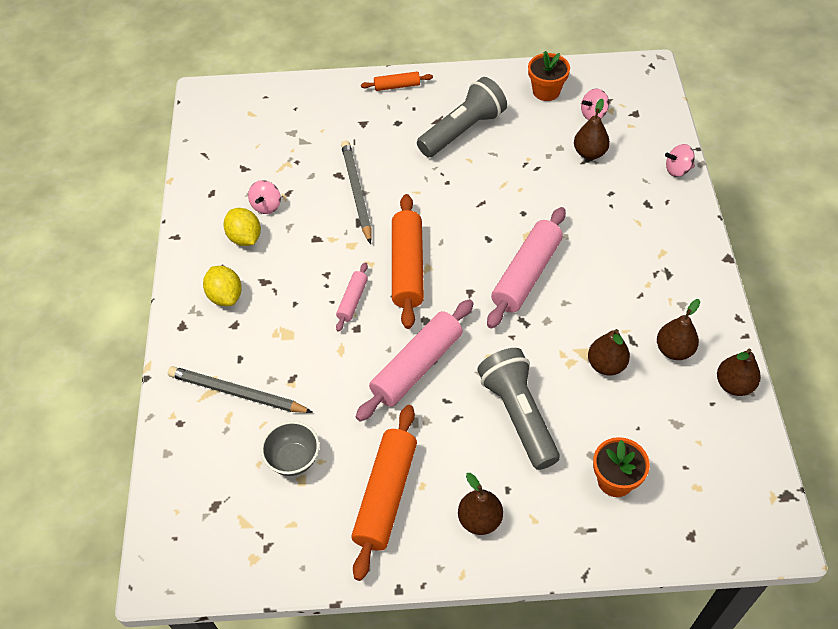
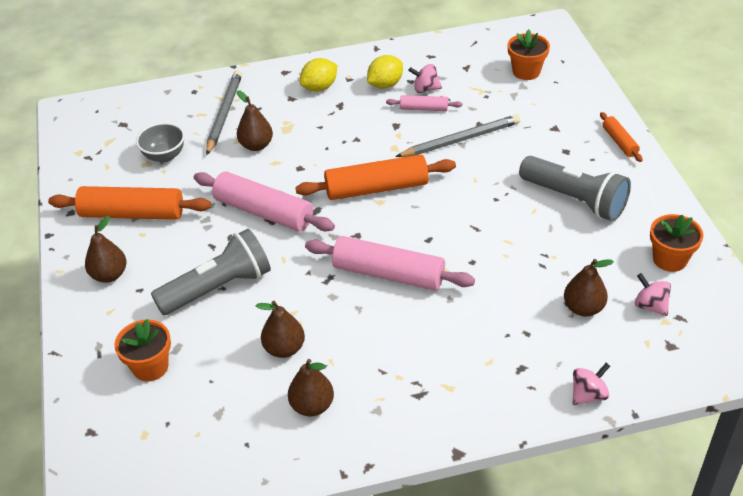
camera: 80 degrees right, 10 degrees down
pink rolling pin [336,262,368,332] -> pink rolling pin moved to [386,95,462,111]
pink spinning top [665,144,695,177] -> pink spinning top turned 75 degrees clockwise [573,363,610,405]
brown pear [717,348,761,396] -> brown pear moved to [237,90,273,151]
none -> orange flower pot [508,29,550,80]

